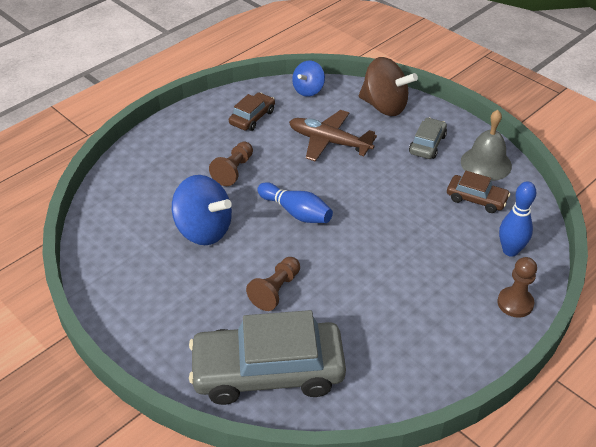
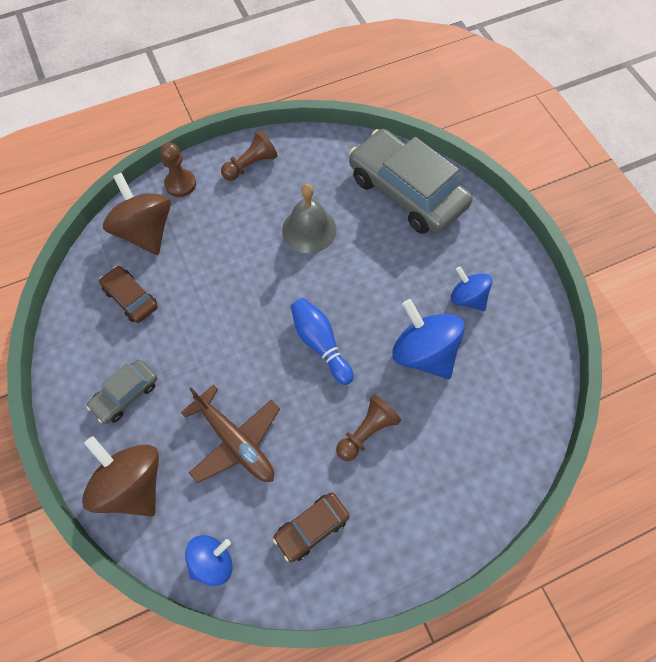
camera: 160 degrees left, 20 degrees up
grey car [189,310,346,405] -> grey car turned 150 degrees counterclockwise [349,129,472,234]
brown pawn [246,257,300,311] -> brown pawn moved to [221,130,277,181]
grey bell [461,110,512,181] -> grey bell moved to [282,184,337,253]
blue bowling pin [499,182,536,257] -> brown spinning top [103,173,171,255]
none -> blue spinning top [451,266,492,311]

